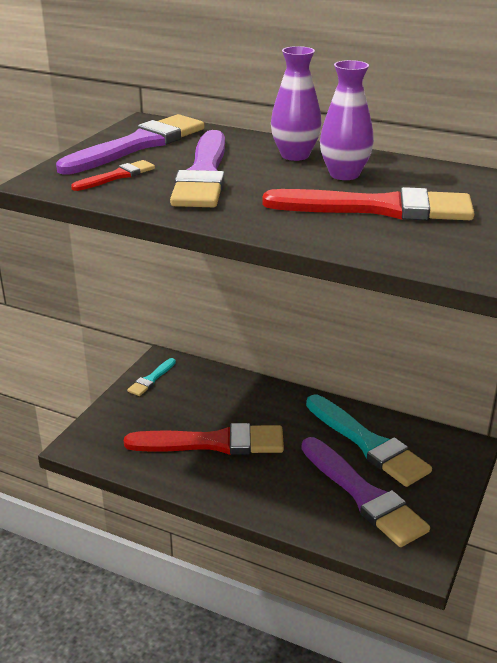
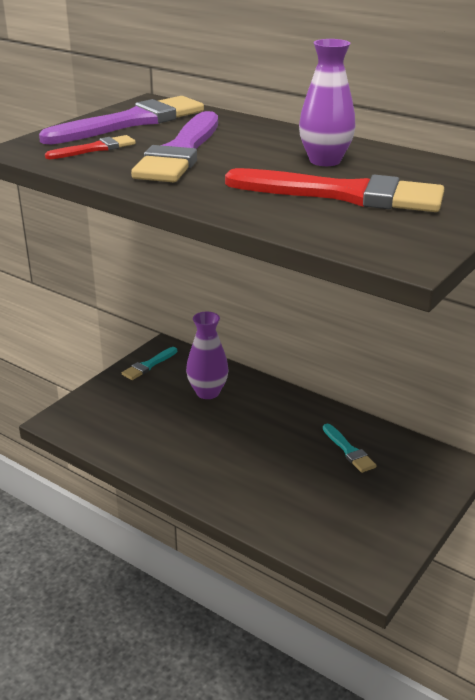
camera: 10 degrees right, 0 degrees up
red brush [124,423,284,455] -> none
purple vase [271,46,322,161] -> purple vase moved to [186,312,229,399]
purple brush [302,437,430,547] -> none
turquoise brush [306,395,432,487] -> turquoise brush [323,424,377,473], size x0.48

